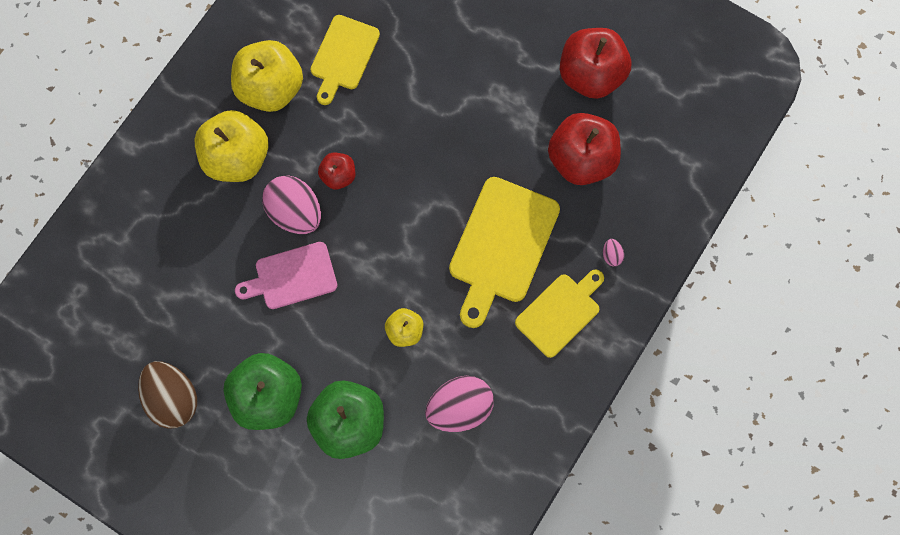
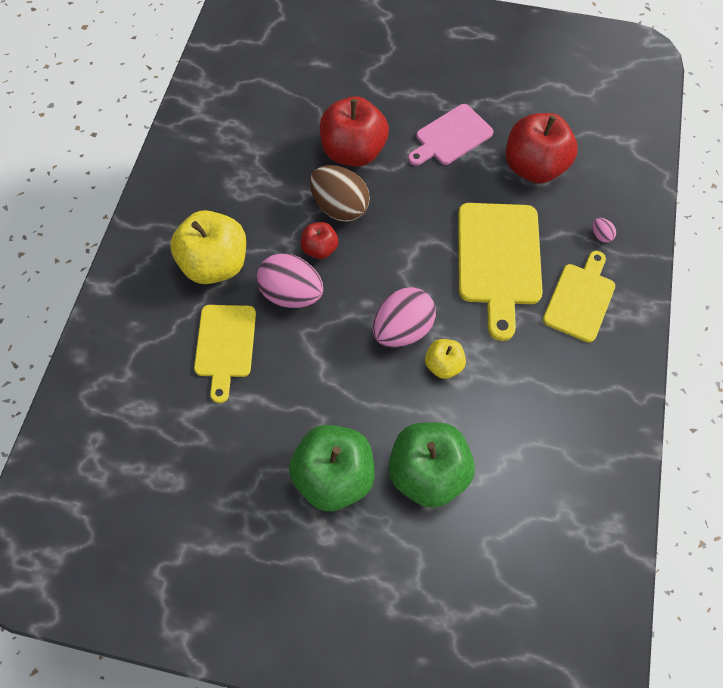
camera: 20 degrees left, 10 degrees down
brown egg [138,361,197,429] -> brown egg moved to [310,165,370,222]
yellow apple [231,40,303,112] -> none
pink cutting board [235,242,337,309] -> pink cutting board moved to [408,104,493,166]
yellow cutting board [310,15,380,105] -> yellow cutting board moved to [194,305,256,403]
pink egg [425,376,494,432] -> pink egg moved to [373,287,436,348]
red apple [560,28,631,99] -> red apple moved to [320,96,389,167]

